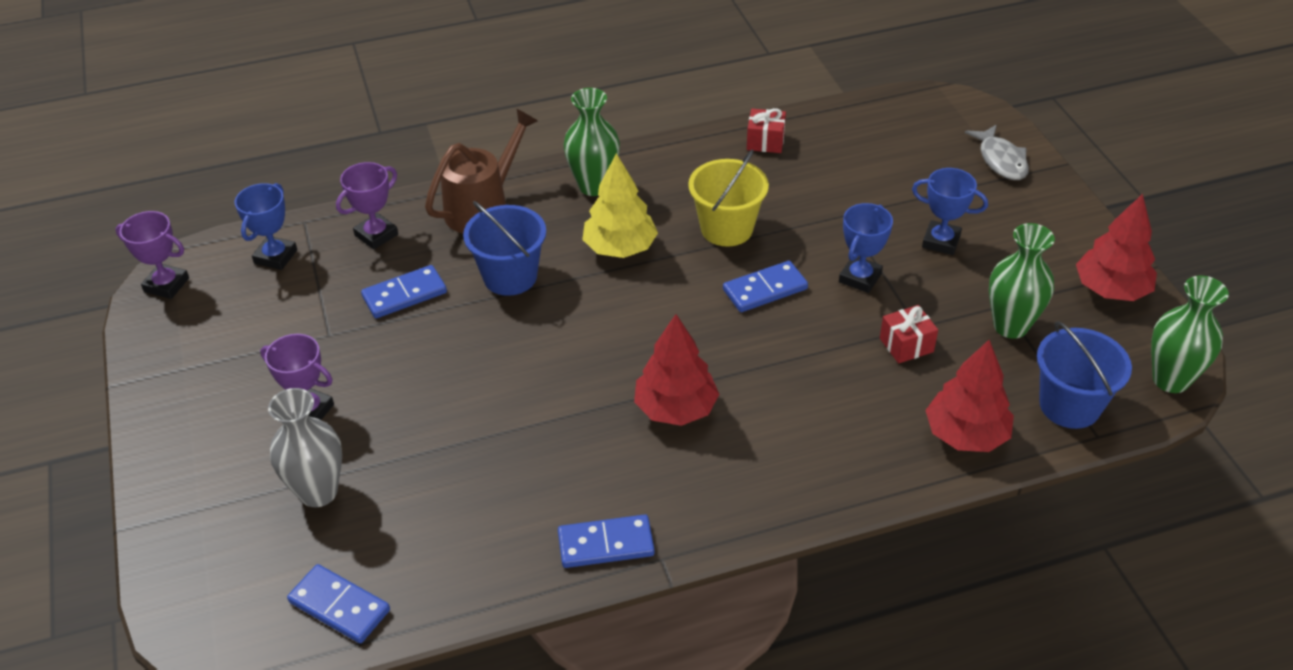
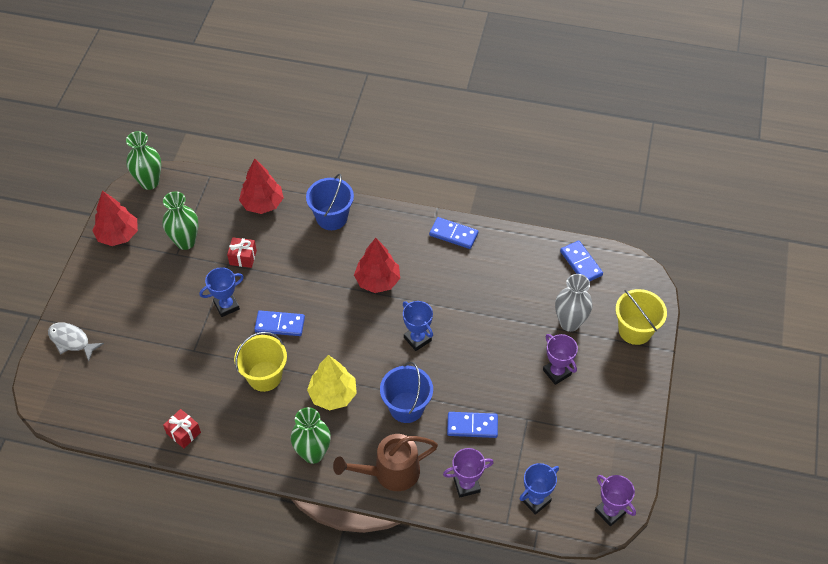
camera: 150 degrees left, 10 degrees up
blue trophy [912,168,988,255] -> blue trophy moved to [403,301,433,351]
grey fish [965,125,1029,180] -> grey fish turned 75 degrees counterclockwise [48,322,104,361]
blue bucket [1037,321,1132,429] -> blue bucket moved to [306,174,354,230]
none -> yellow bucket [615,289,667,345]

